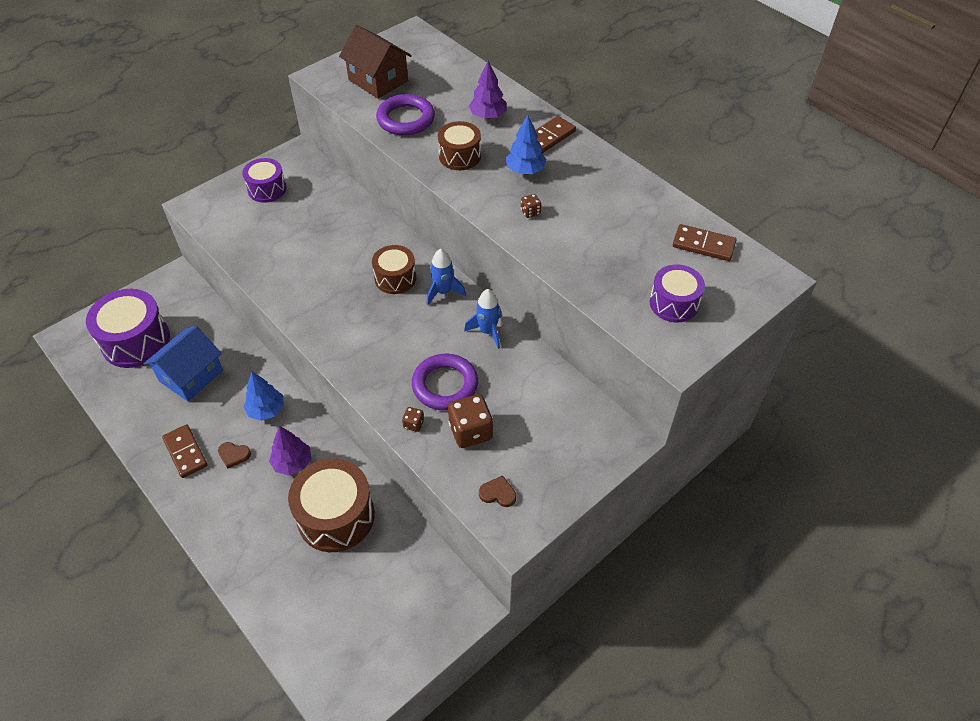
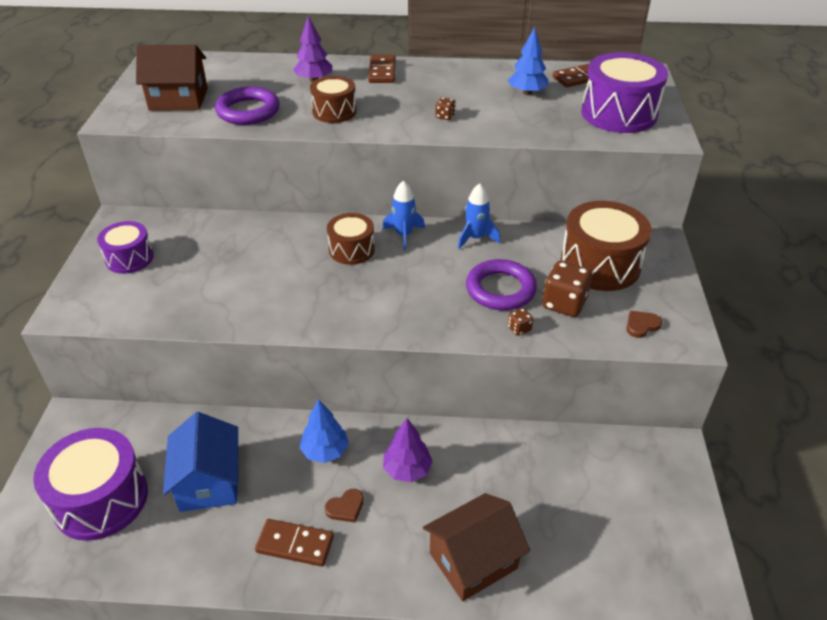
camera: 45 degrees left, 10 degrees down
brown drum [288,459,375,552] -> brown drum moved to [561,201,652,291]
blue tree [506,115,546,174] -> blue tree moved to [508,27,548,95]
purple drum [650,265,705,322] -> purple drum [581,52,668,133], size x1.69
none -> brown house [423,493,530,601]

